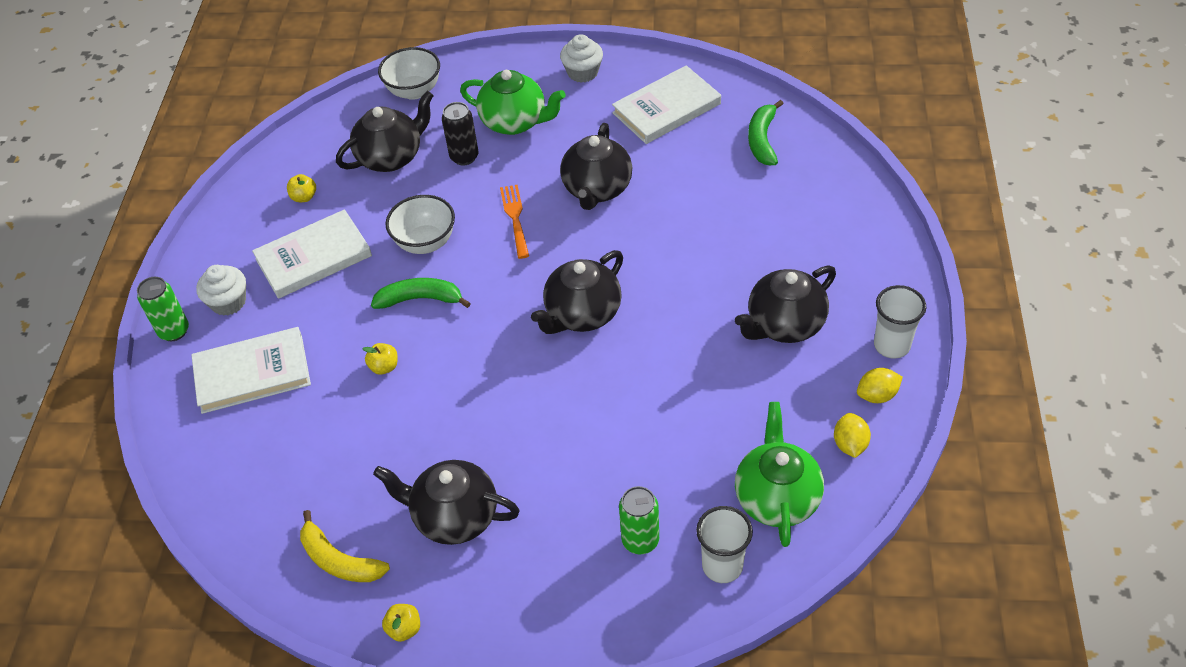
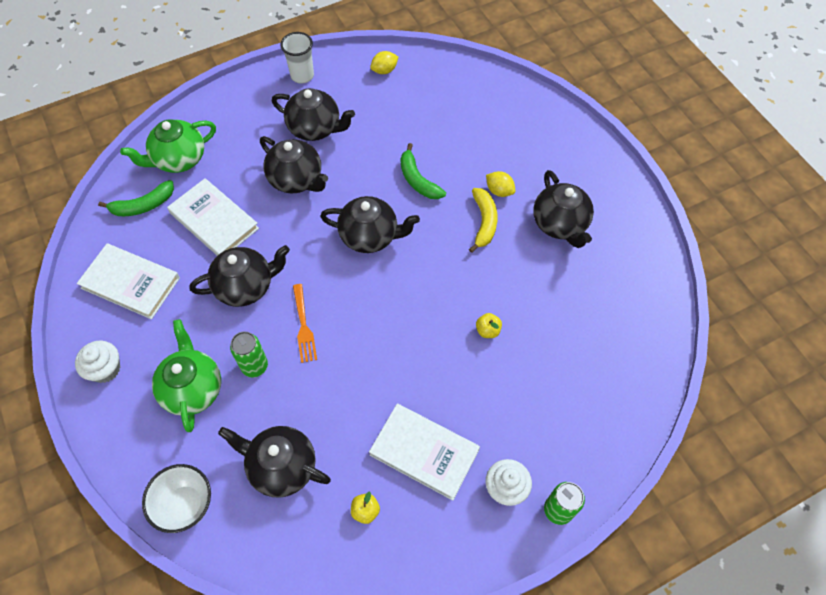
camera: 125 degrees left, 10 degrees up
white book [191,327,311,414] -> white book moved to [167,178,259,256]
yellow banana [300,510,390,582] -> yellow banana moved to [469,188,498,253]
green banana [371,278,471,309] -> green banana moved to [401,143,446,199]
yellow apple [382,604,420,642] -> none
white bowl [386,195,455,254] -> none
black can [442,102,479,165] -> none
orange fork [500,185,529,259] -> orange fork turned 60 degrees counterclockwise [293,284,317,363]
green can [619,486,659,554] -> green can moved to [230,331,268,377]
white cup [696,506,753,583] -> none
green teapot [735,402,824,547] -> green teapot moved to [120,119,216,173]
yellow lemon [857,368,903,403] -> yellow lemon moved to [486,171,515,197]
none -> black teapot [260,136,328,193]

